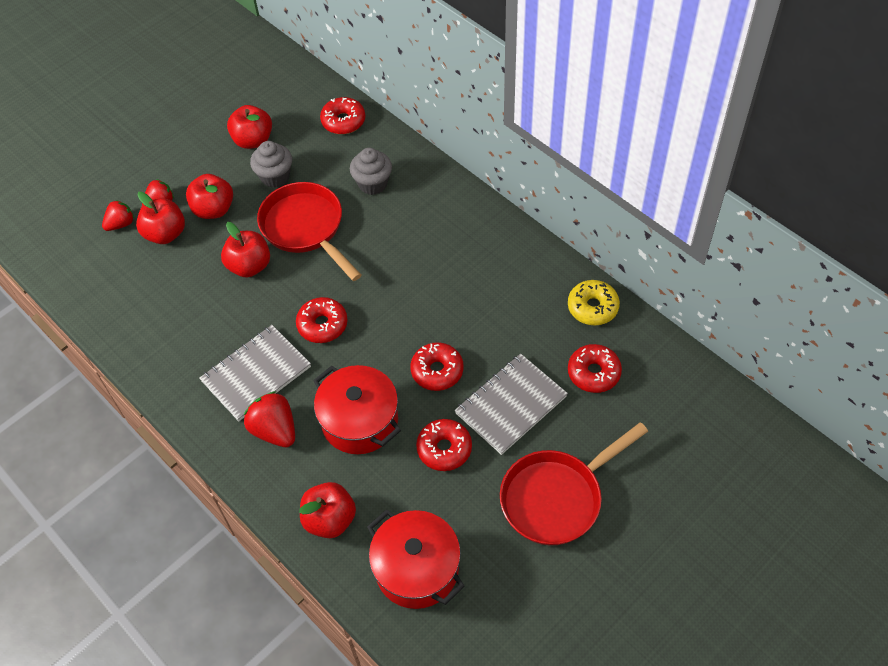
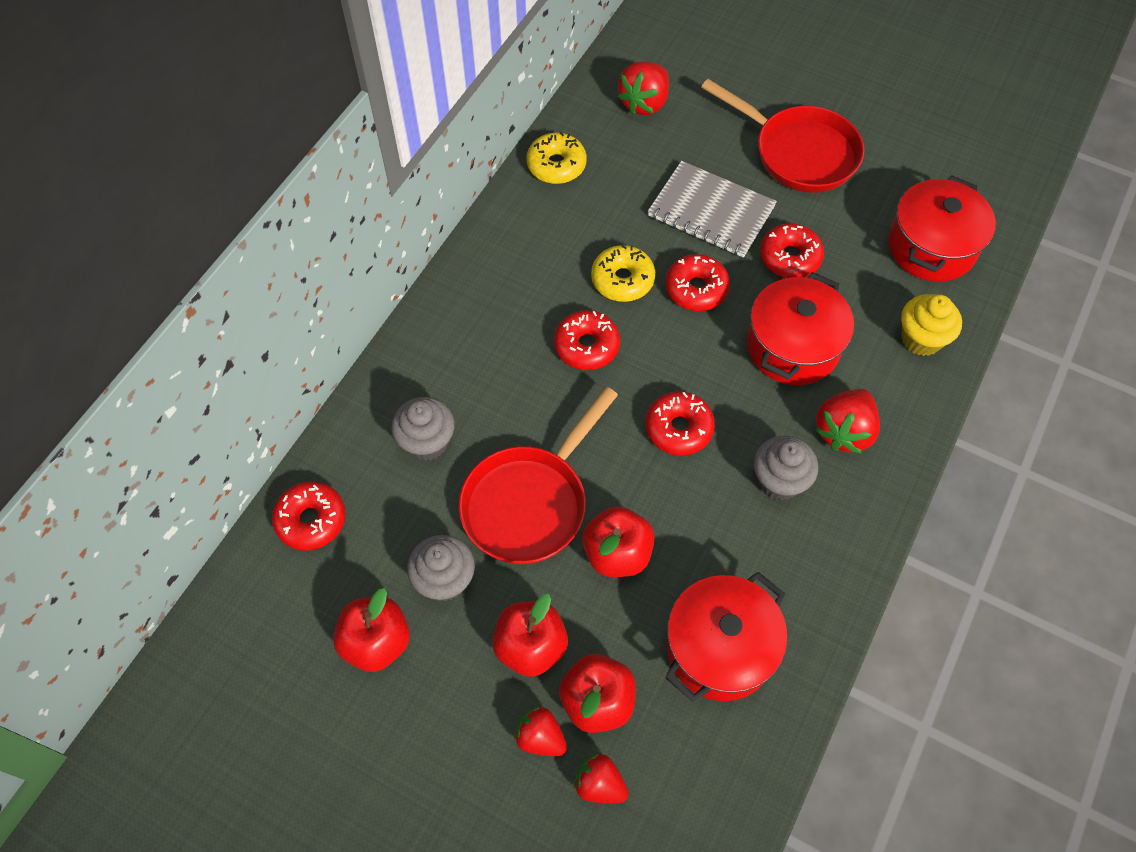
camera: 110 degrees left, 5 degrees up
grey notebook [199,325,311,421] -> grey cupcake [754,436,818,500]
red apple [299,482,356,538] -> yellow cupcake [901,294,962,356]
red donut [568,344,622,393] -> red donut moved to [554,310,620,370]
none -> yellow donut [591,245,655,302]
none -> red strawberry [617,62,669,115]
none -> red pot [665,572,788,702]

